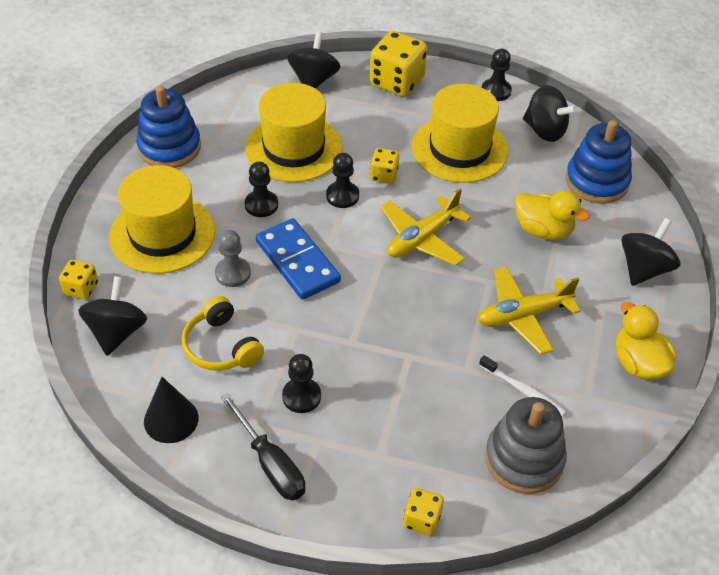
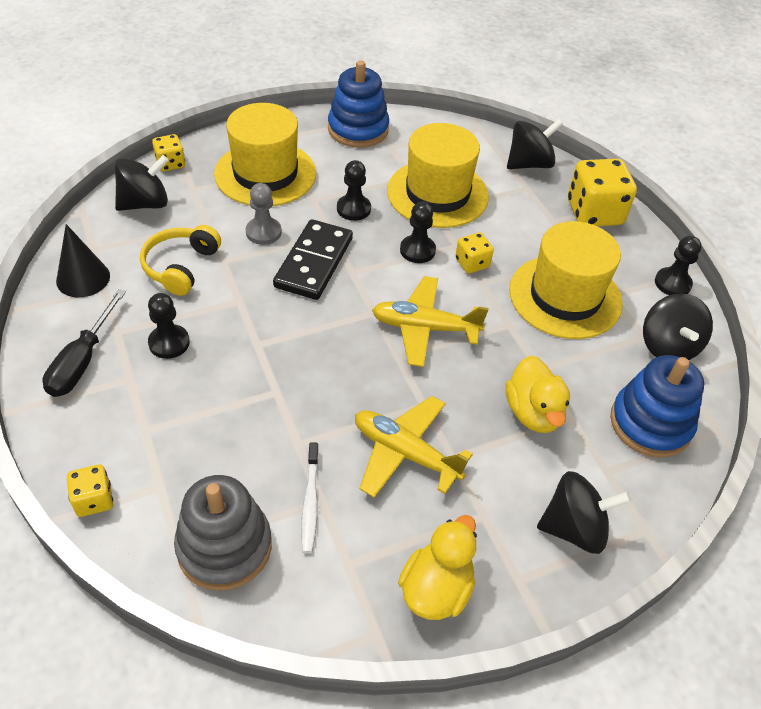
camera: 50 degrees right, 0 degrees up
blue domino [256,218,341,300] -> black domino [273,219,353,300]

